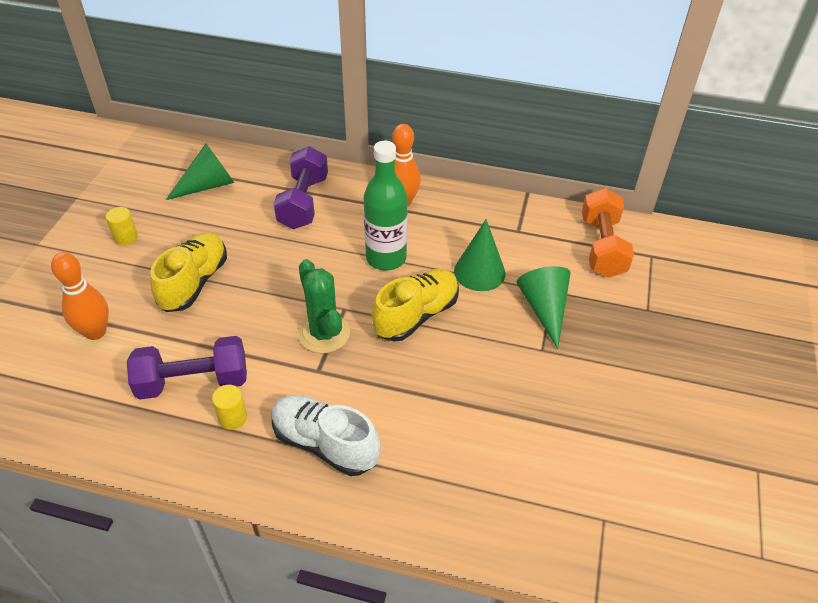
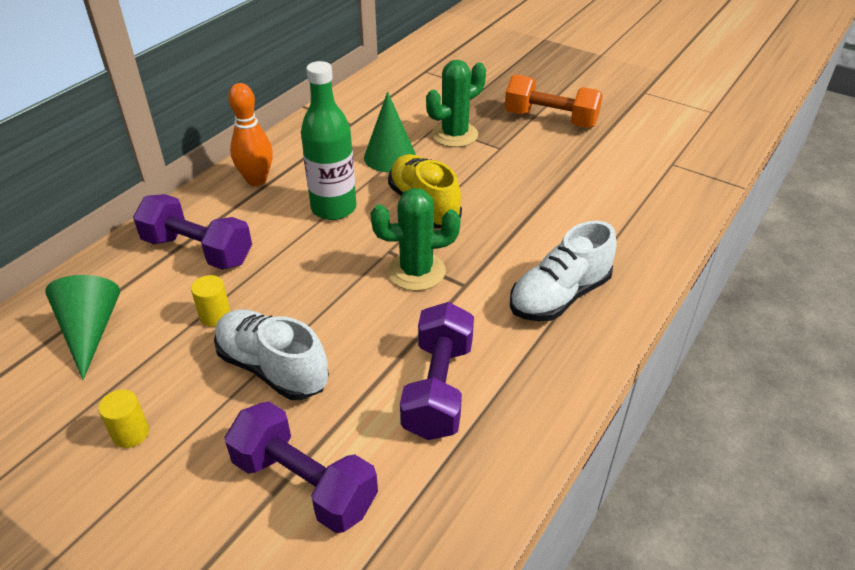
camera: 70 degrees left, 5 degrees down
orange bowling pin [51,252,109,340] -> purple dumbbell [224,401,378,533]
yellow shoe [150,232,227,312] -> white shoe [214,309,329,400]
yellow cylinder [212,385,247,430] -> yellow cylinder moved to [191,275,230,327]
green cone [517,266,571,349] -> green cactus [426,60,486,147]
orange dumbbell [582,188,634,278] -> orange dumbbell moved to [505,74,603,128]

